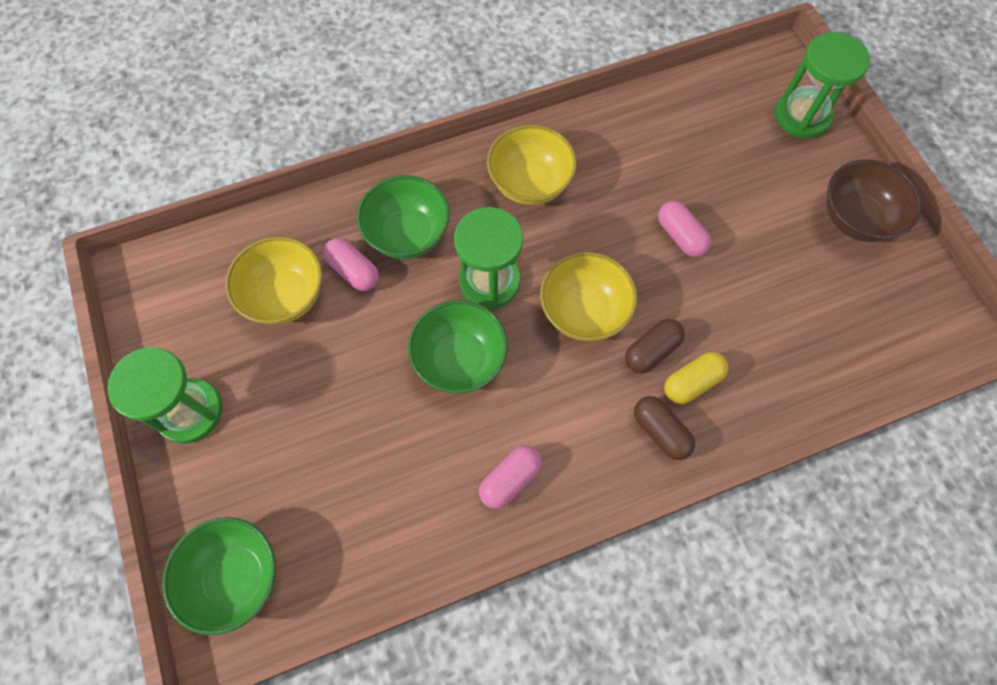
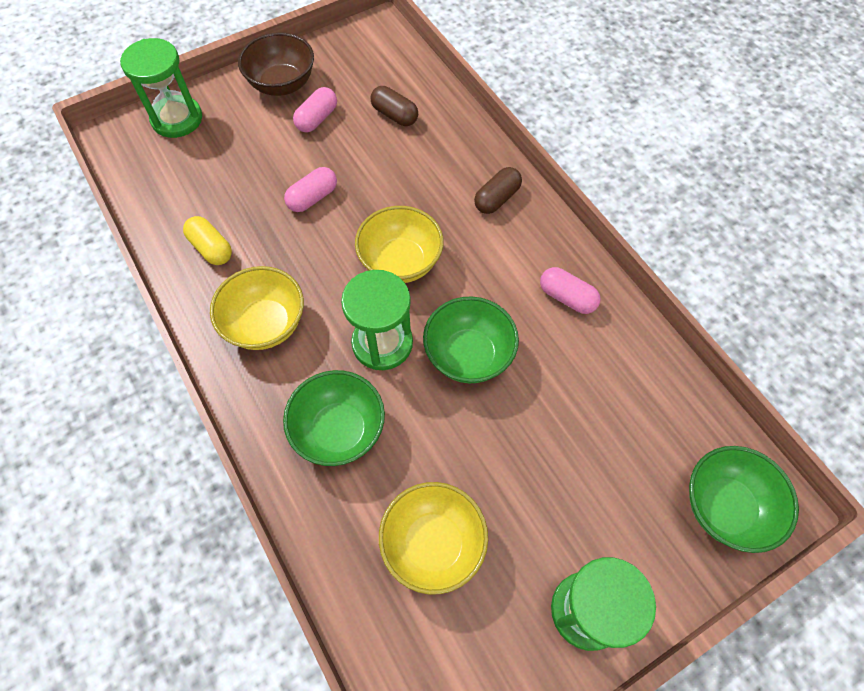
camera: 100 degrees left, 5 degrees down
pink capsule [323,238,379,291] -> pink capsule moved to [293,87,337,132]
brown capsule [625,319,685,374] -> brown capsule moved to [371,86,418,126]
yellow capsule [664,352,728,404] -> yellow capsule moved to [183,216,232,265]

